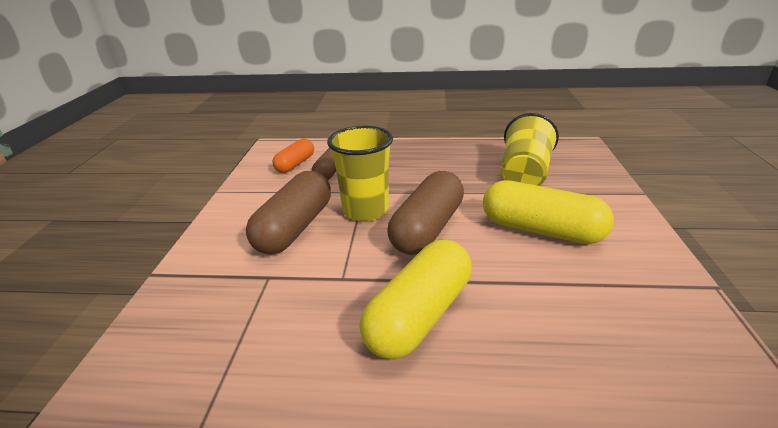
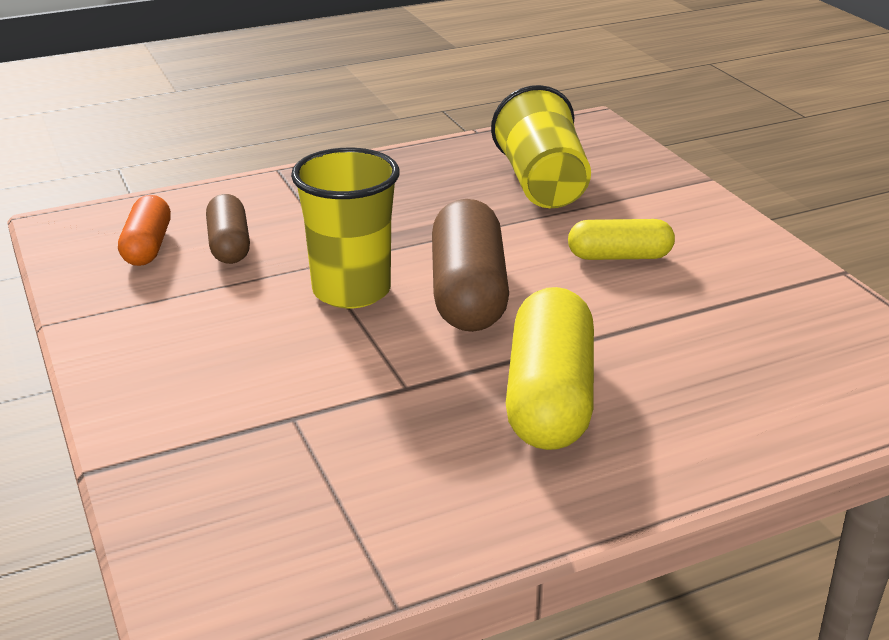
camera: 30 degrees left, 0 degrees up
brown capsule [246,171,331,255] -> none
yellow capsule [483,180,614,244] -> yellow capsule [568,219,675,260], size x0.59

